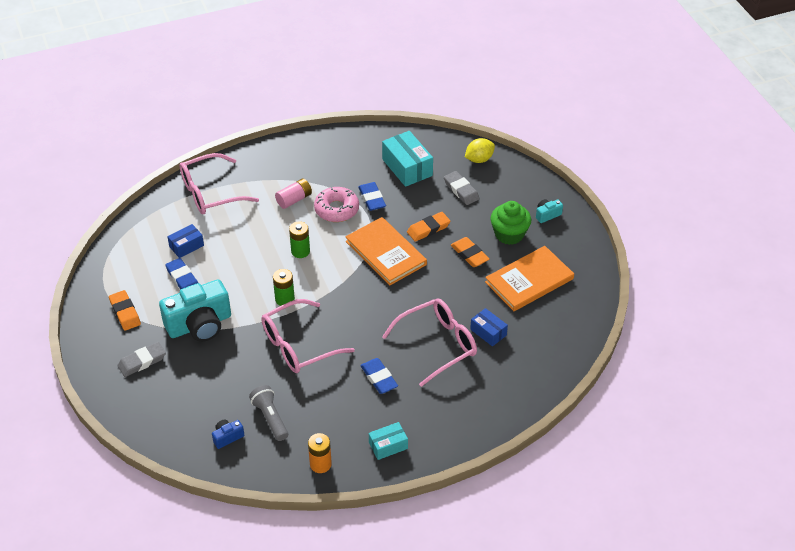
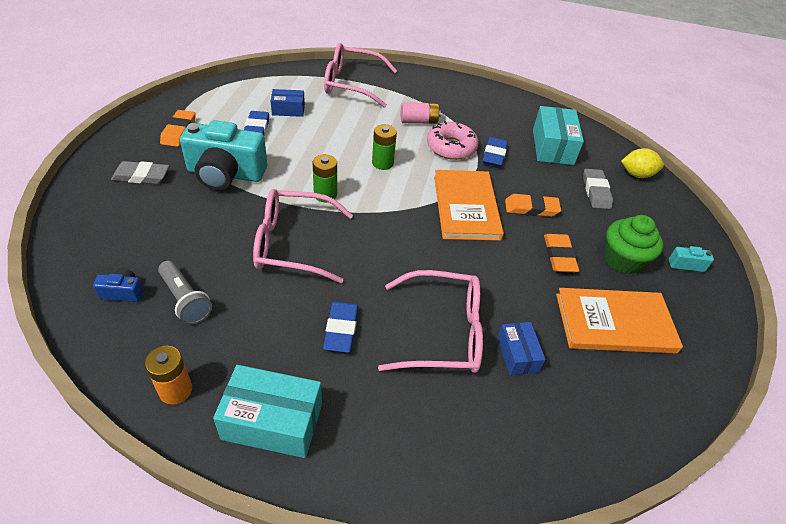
camera: 30 degrees right, 0 degrees up
grey flashlight [249,385,288,441] -> grey flashlight turned 135 degrees clockwise [158,261,212,325]
turquoise box [369,422,408,460] -> turquoise box [213,365,322,458], size x1.70

